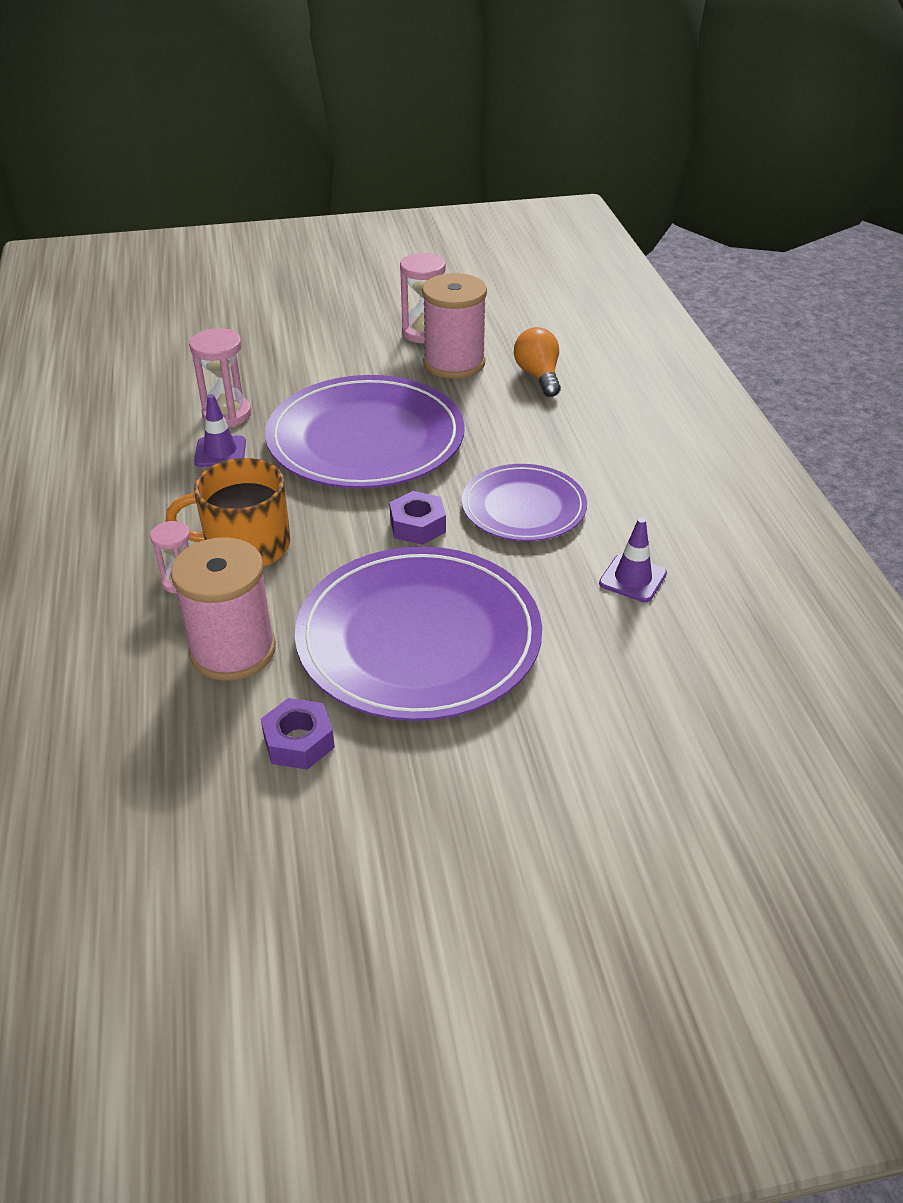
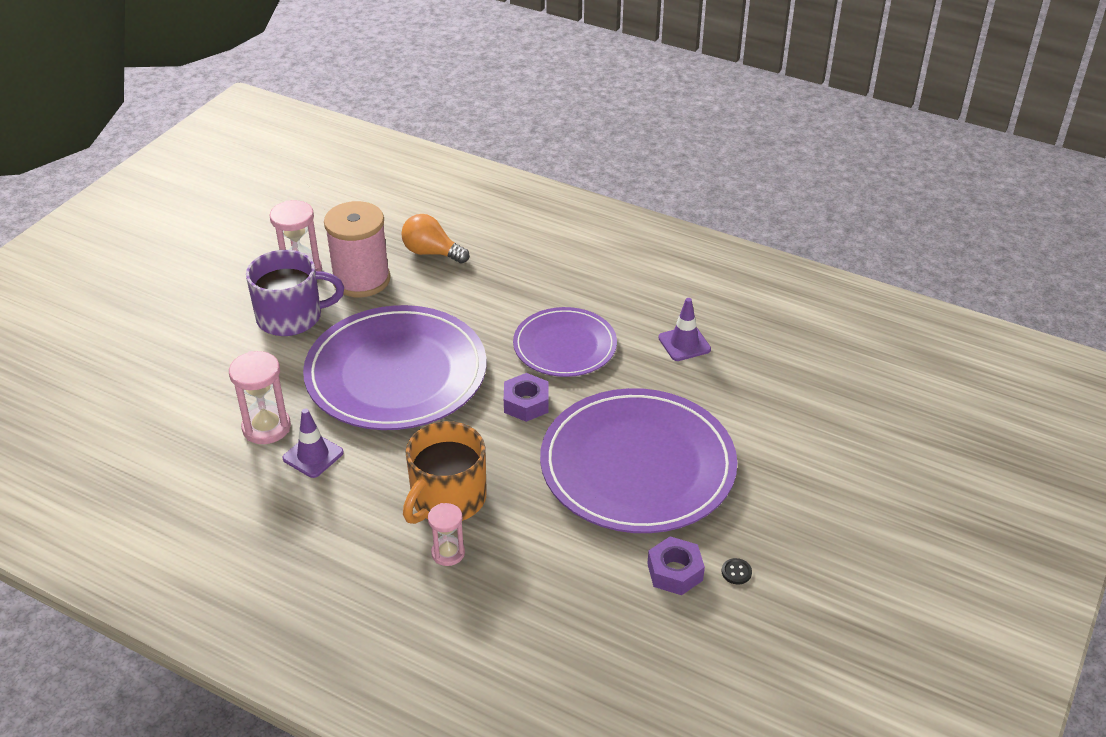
camera: 50 degrees left, 0 degrees up
pink spool [170,537,276,681] -> none
none -> purple mug [246,250,344,336]
none -> black button [722,558,752,585]

